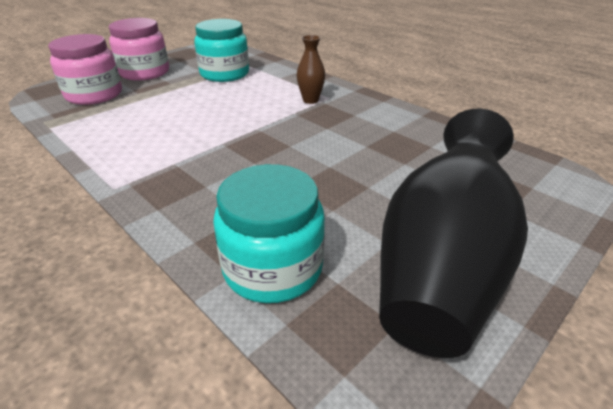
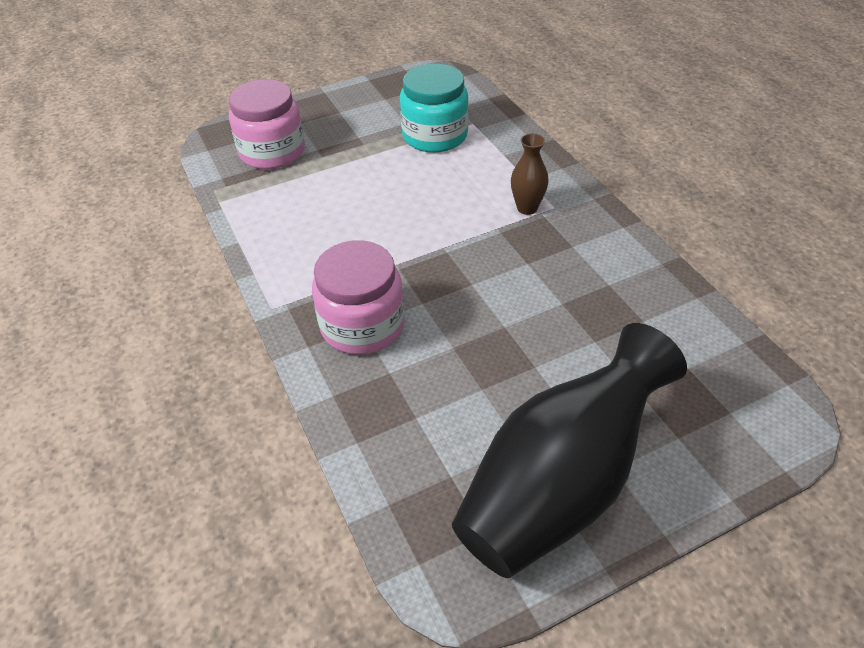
camera: 20 degrees right, 10 degrees up
pink jar [109,18,169,81] -> pink jar moved to [312,240,405,355]
turquoise jar [213,164,325,303] -> none

